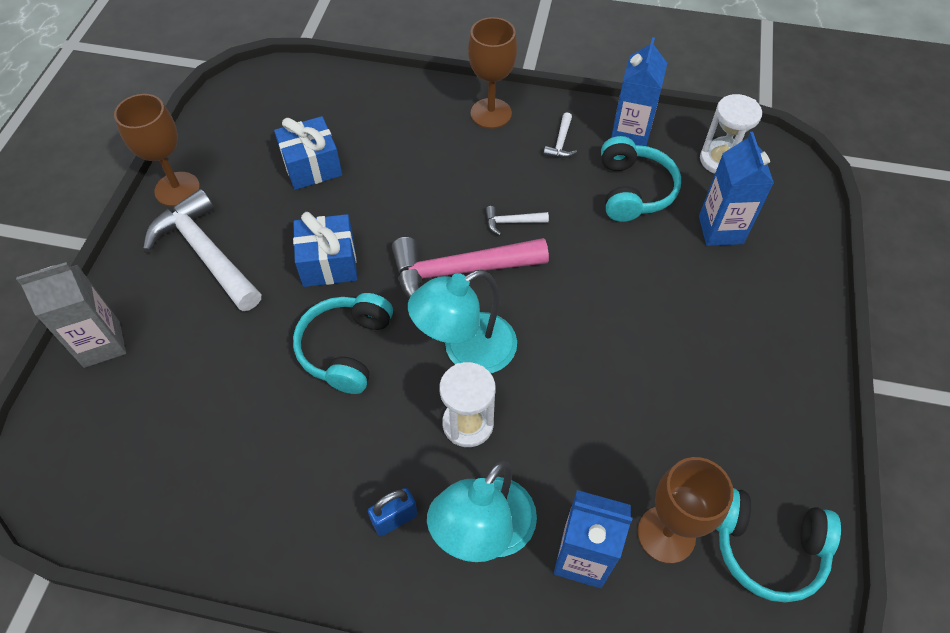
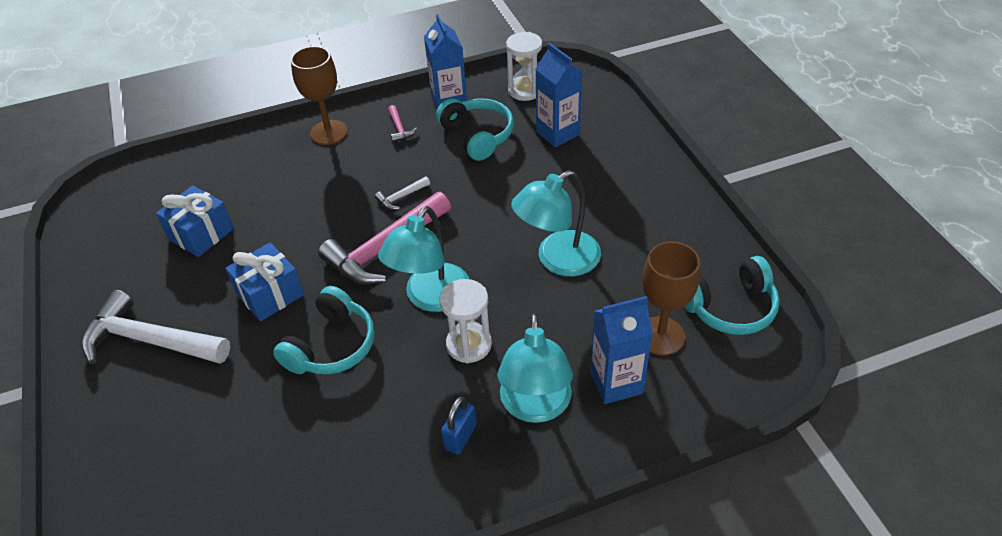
camera: 30 degrees left, 10 degrees down
grey carton [16,262,126,368] -> none
brown goblet [114,94,200,207] -> none
turquoise headphones [293,293,393,394] -> turquoise headphones turned 135 degrees counterclockwise [273,286,375,374]
white hammer [543,112,577,158] -> pink hammer [388,105,417,143]
none -> turquoise lamp [511,171,601,276]

